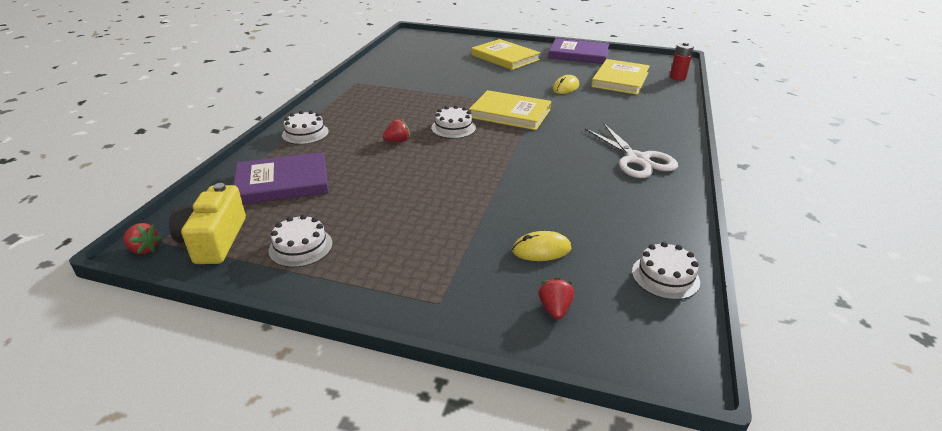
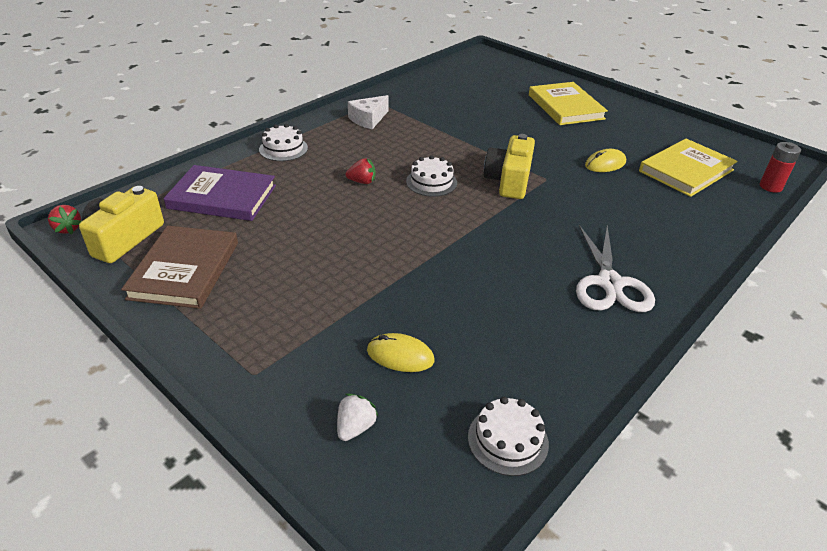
camera: 25 degrees right, 5 degrees up
white cake [268,214,333,267] -> brown book [121,226,238,309]
yellow book [469,90,551,130] -> yellow camera [484,134,535,199]
red strawberry [539,277,574,320] -> white strawberry [337,393,378,441]
purple book [548,38,610,64] -> none
none -> white cheese [348,95,389,129]

